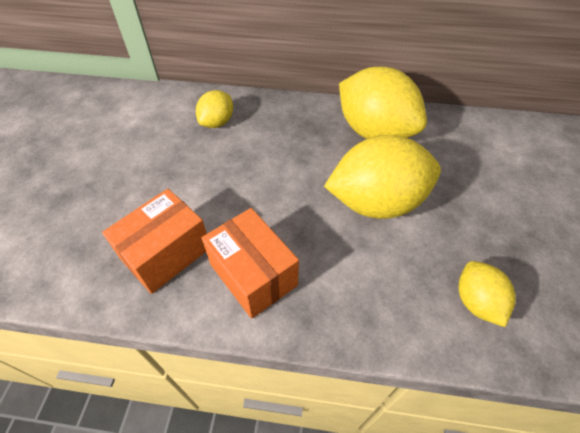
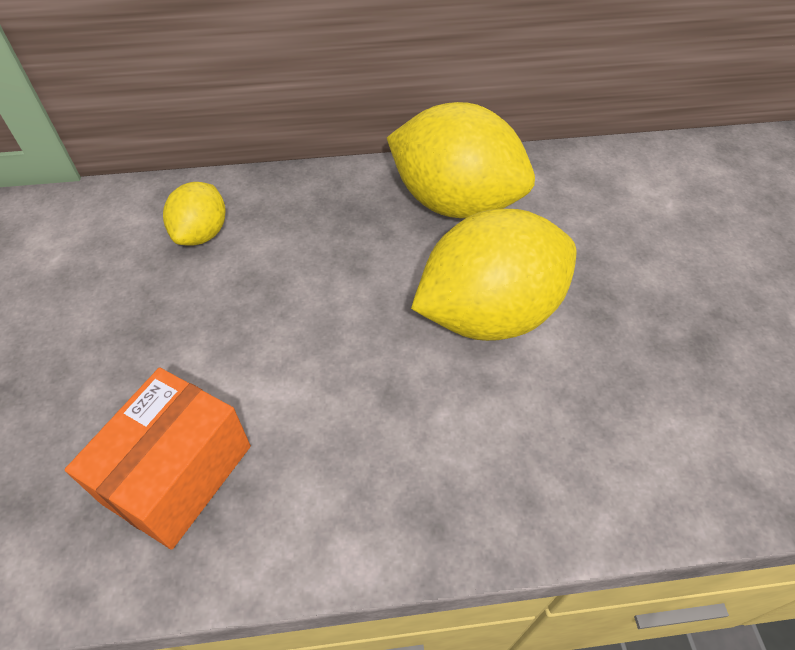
camera: 15 degrees left, 0 degrees up
orange box [202,208,299,319] -> none
yellow lemon [458,261,516,327] -> none

